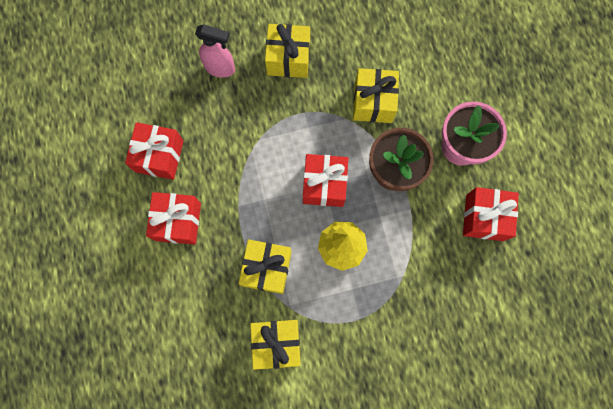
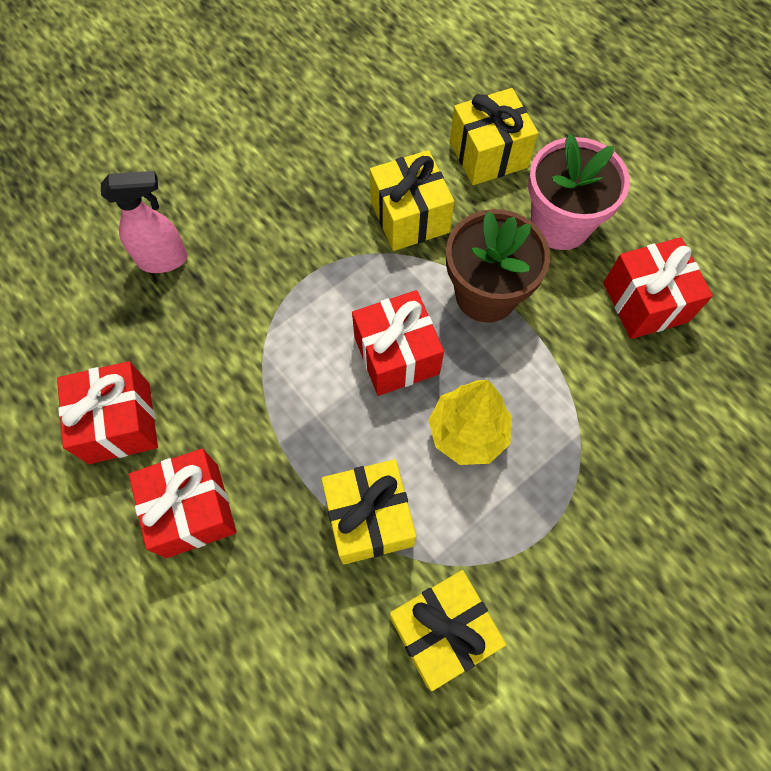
camera: 25 degrees left, 10 degrees down
yellow gift [265,24,310,78] -> yellow gift moved to [450,88,538,185]

